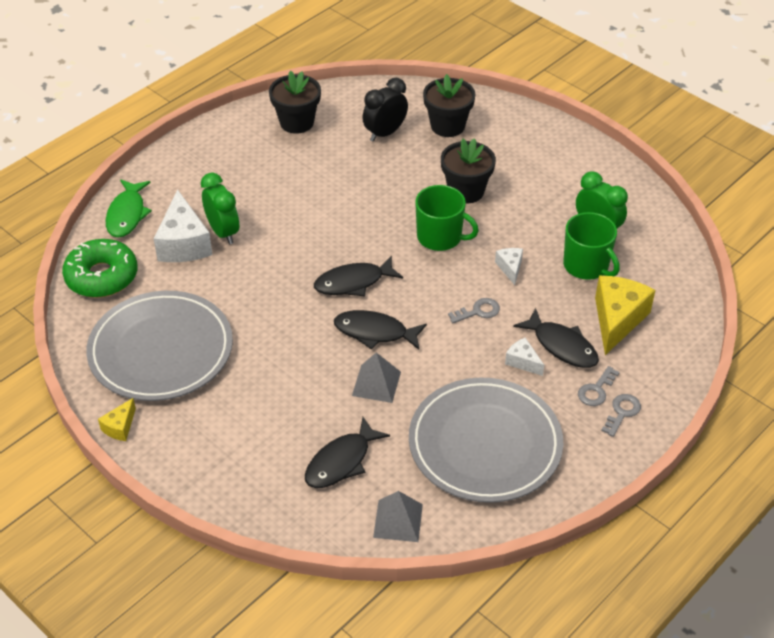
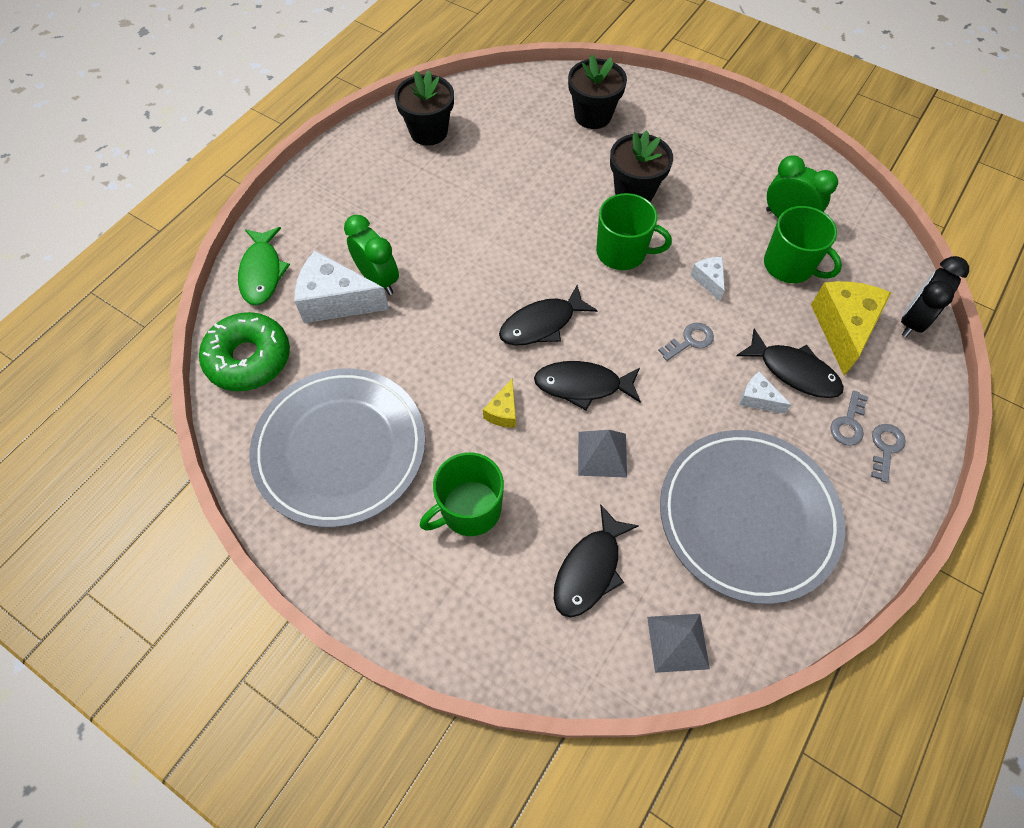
camera: 10 degrees left, 15 degrees up
yellow cheese [98,398,136,441] -> yellow cheese moved to [483,378,516,428]
white cheese [154,190,213,262] -> white cheese turned 120 degrees clockwise [295,251,389,323]
black clock [362,78,408,142] -> black clock moved to [901,256,969,337]
none -> green mug [420,452,504,536]

